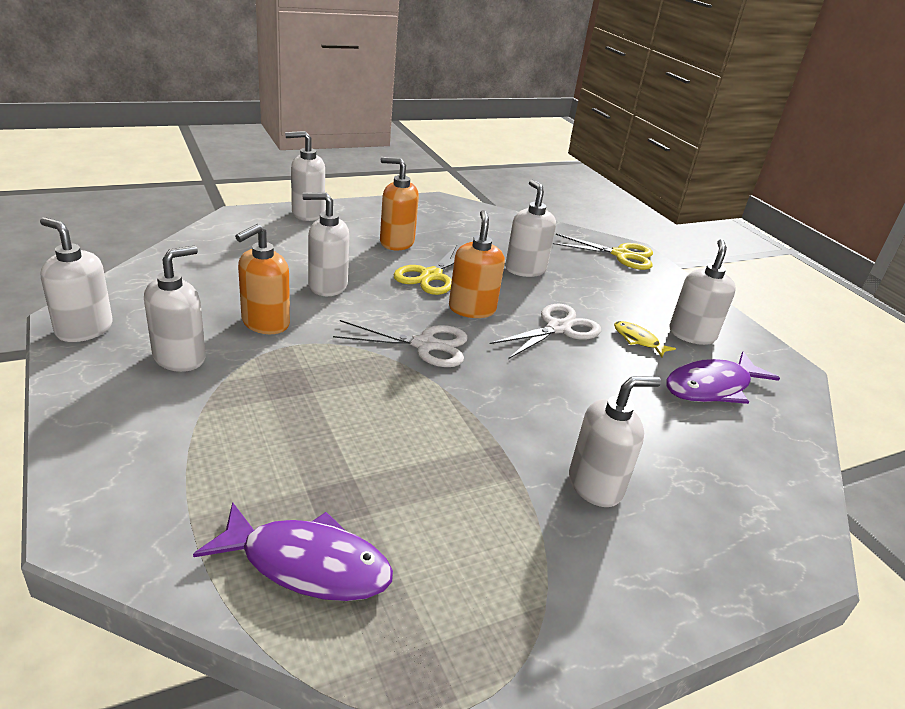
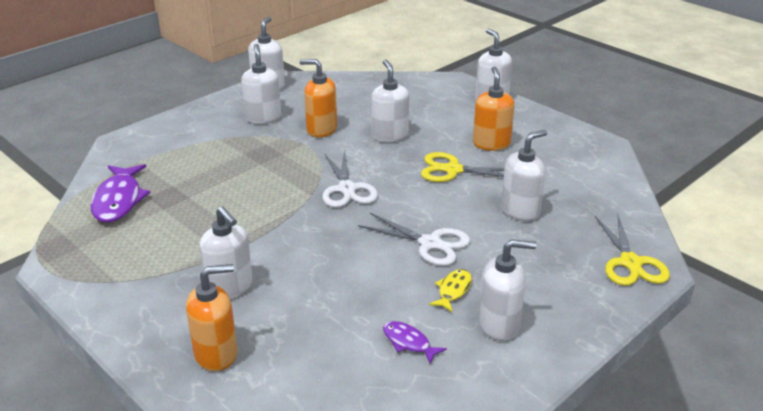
camera: 75 degrees right, 0 degrees up
white soap dispenser [144,246,206,372] -> white soap dispenser turned 120 degrees counterclockwise [241,44,281,124]
orange soap dispenser [449,210,505,318] -> orange soap dispenser moved to [186,264,238,371]
purple fish [666,352,780,404] -> purple fish [383,321,447,364], size x0.54

